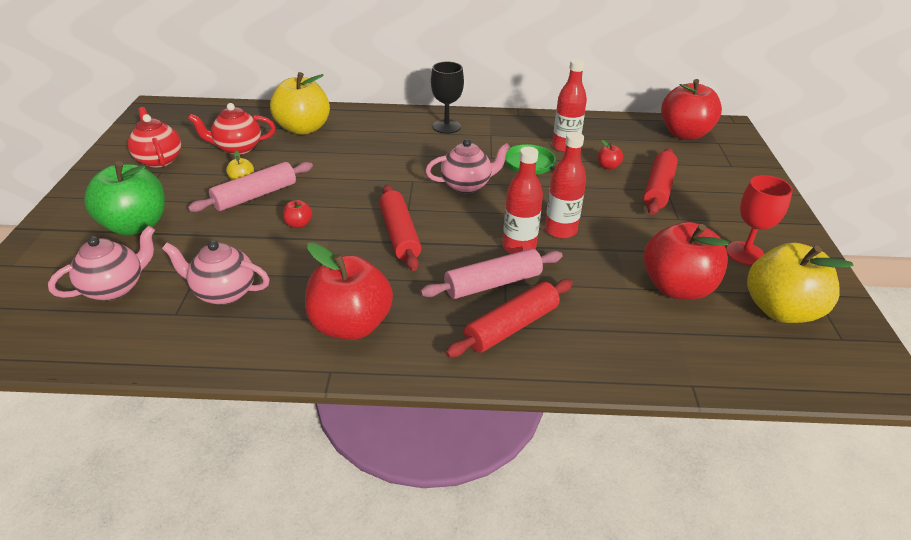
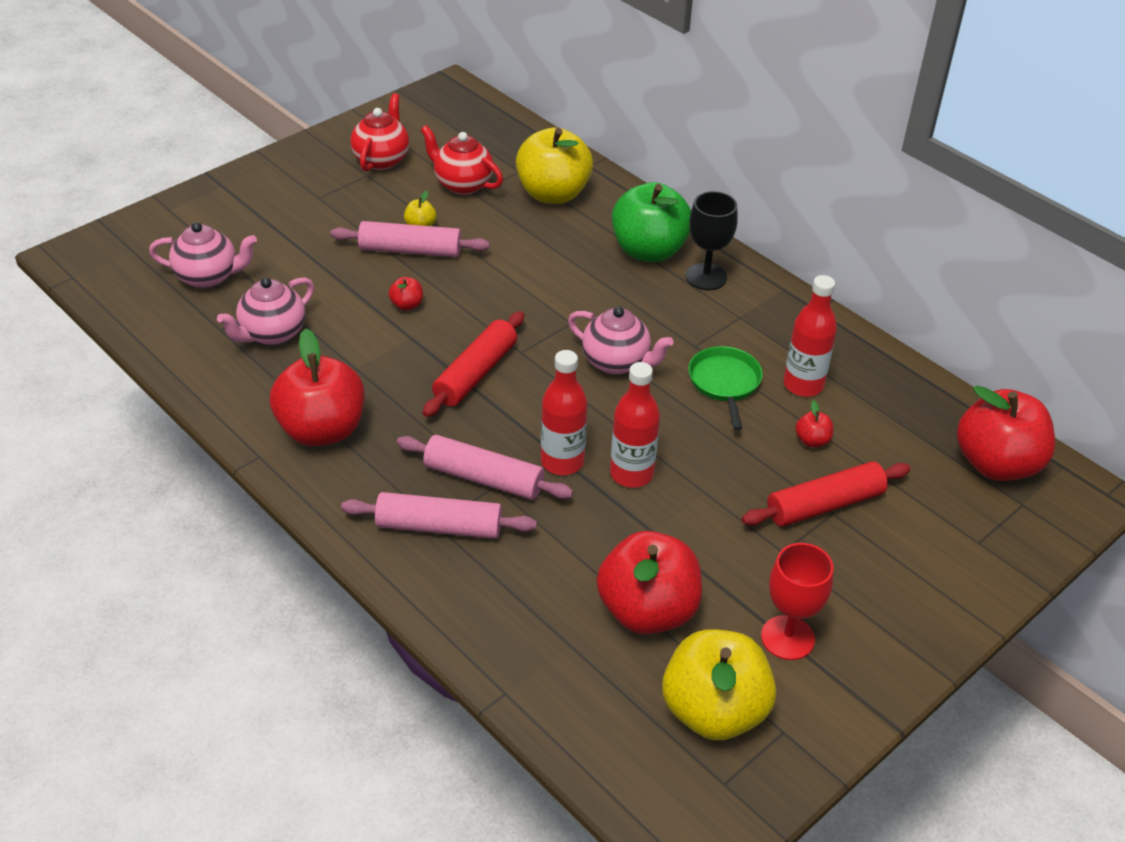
camera: 45 degrees right, 5 degrees up
green apple [84,161,165,236] -> green apple moved to [612,182,691,262]
pink teapot [162,240,270,305] -> pink teapot turned 105 degrees counterclockwise [217,277,314,345]
red rolling pin [446,279,573,357] -> pink rolling pin [341,492,537,539]

